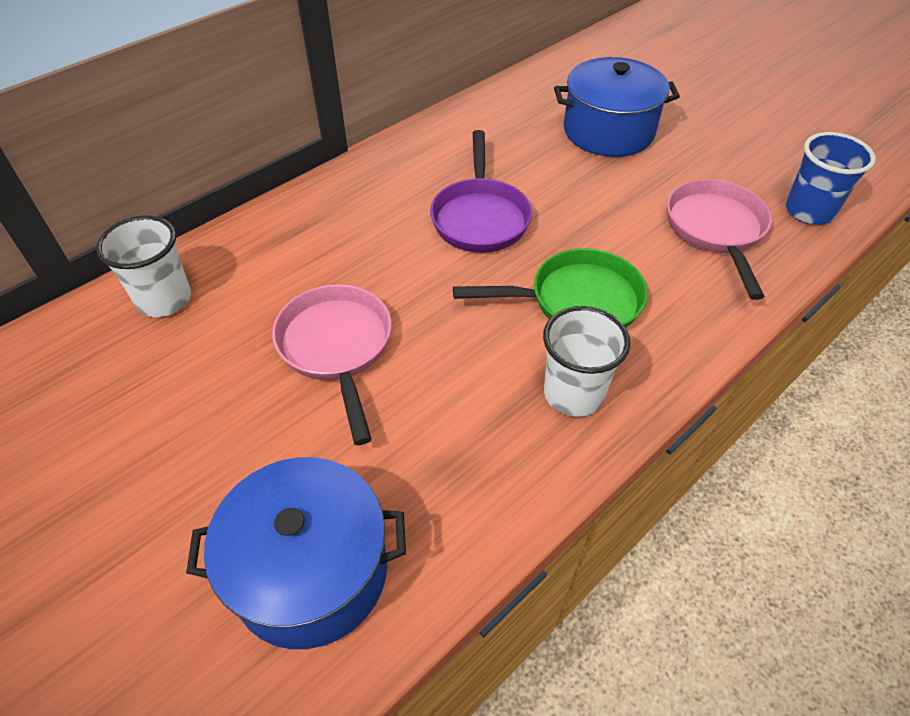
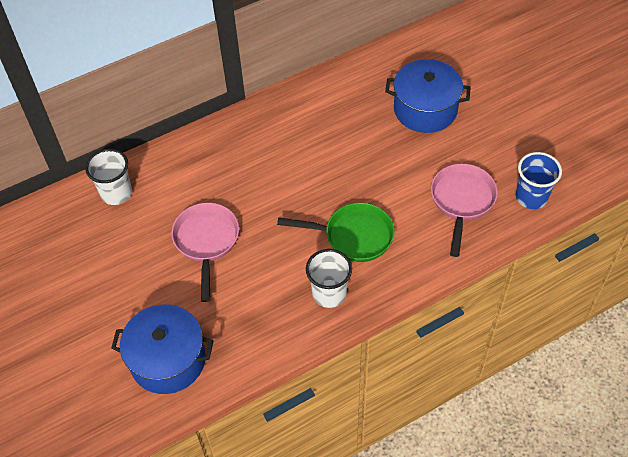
camera: 15 degrees right, 5 degrees up
purple pan [430,130,532,253] -> none

